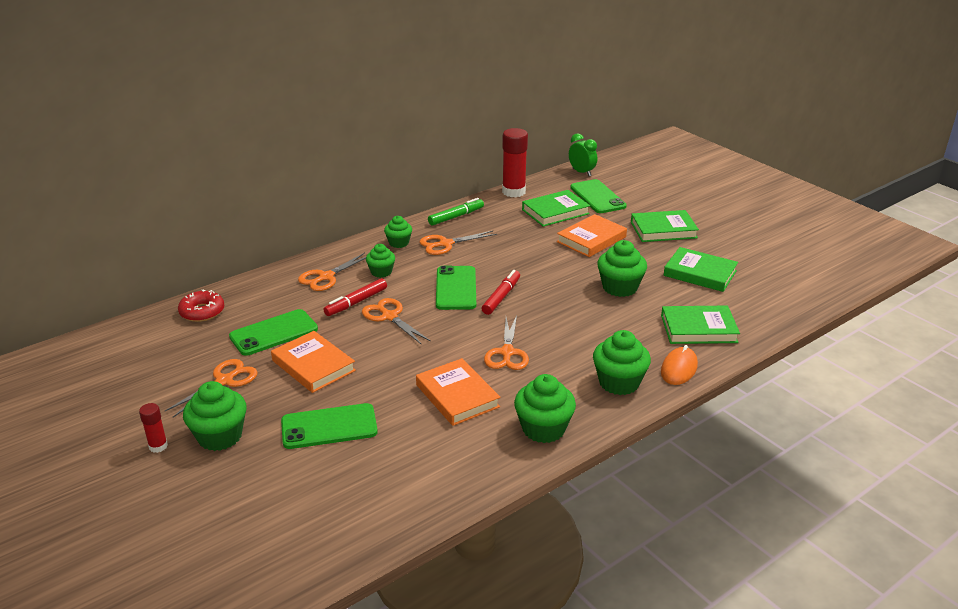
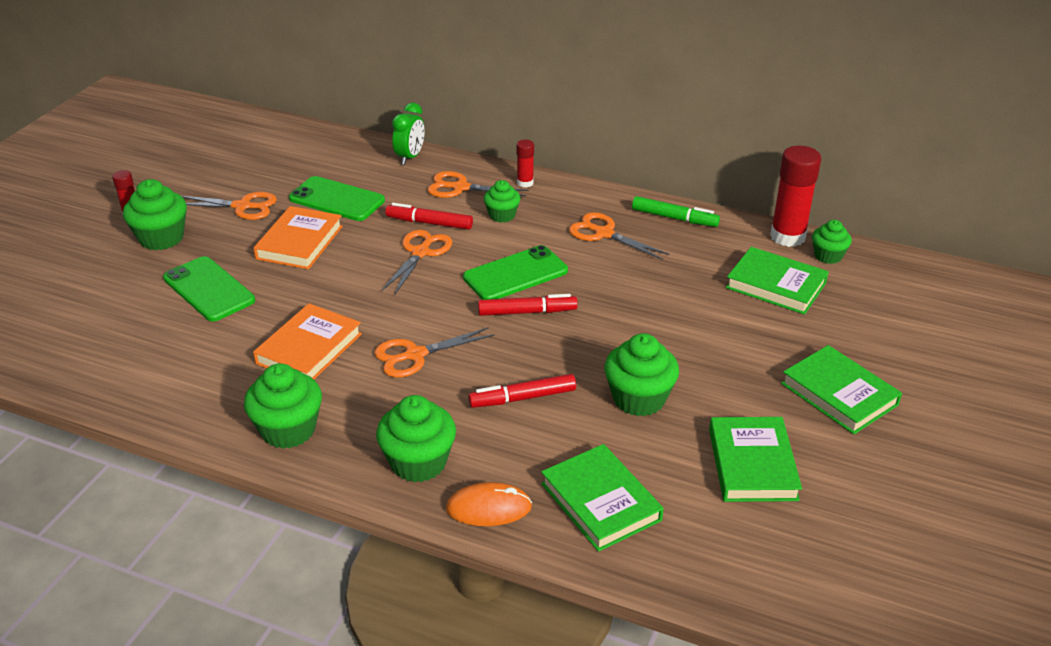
camera: 60 degrees right, 5 degrees up
red donut [178,290,224,322] -> none
green cupcake [384,216,412,248] -> green cupcake moved to [812,220,852,264]
orange book [557,214,627,257] -> none
green clock [569,133,597,176] -> green clock moved to [392,103,425,165]
green phone [570,179,627,213] -> none
none -> red marker [468,374,576,408]
none -> red glue stick [516,139,534,188]

